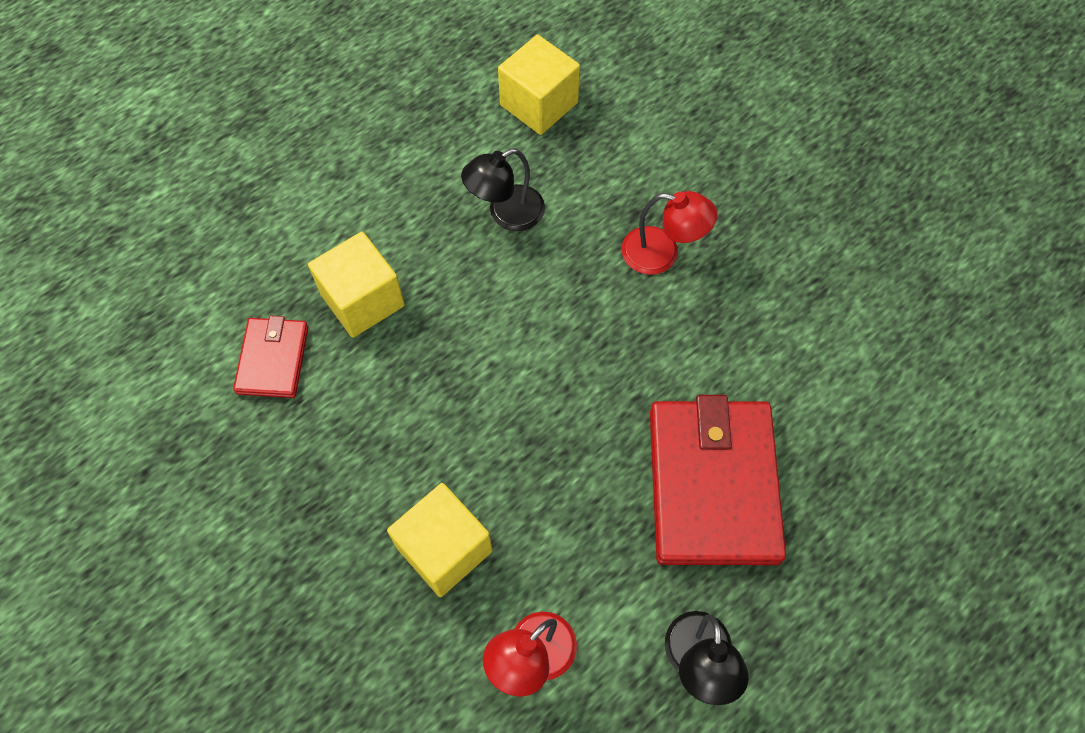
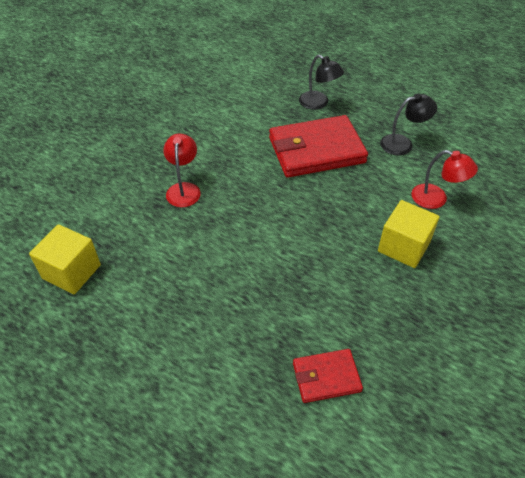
camera: 105 degrees left, 15 degrees down
yellow cube [308,232,405,338] -> none
black lamp [461,148,545,231] -> black lamp moved to [299,55,344,110]

